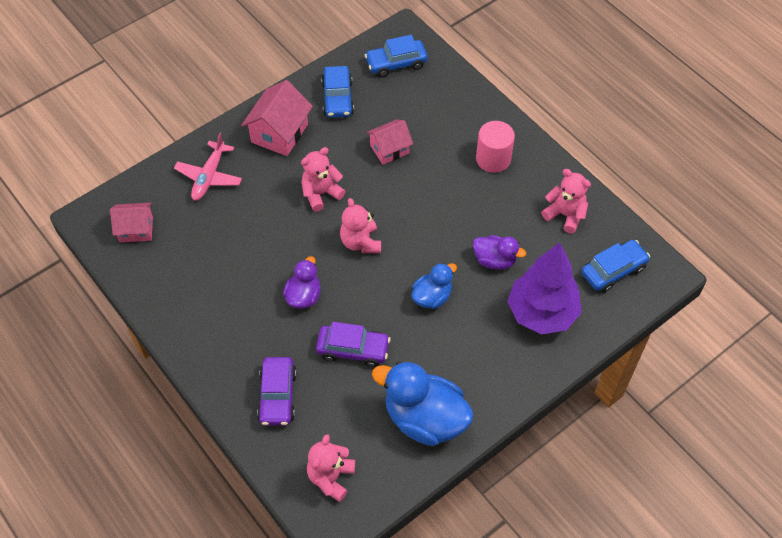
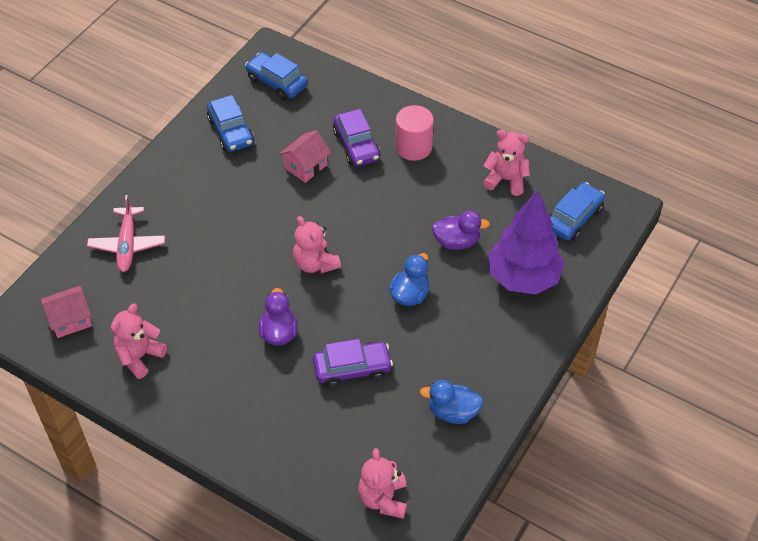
camera: 20 degrees left, 5 degrees down
pink house [241,80,313,156] -> none
purple car [257,357,297,426] -> purple car moved to [333,109,381,166]
pink teddy bear [301,147,346,212] -> pink teddy bear moved to [111,304,167,379]
blue car [365,35,428,78] -> blue car turned 75 degrees clockwise [245,52,308,100]
blue duck [372,361,473,446] -> blue duck [420,380,483,424], size x0.56

